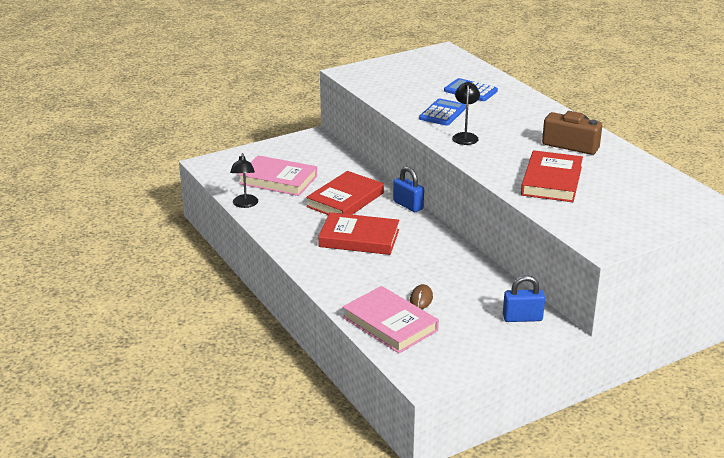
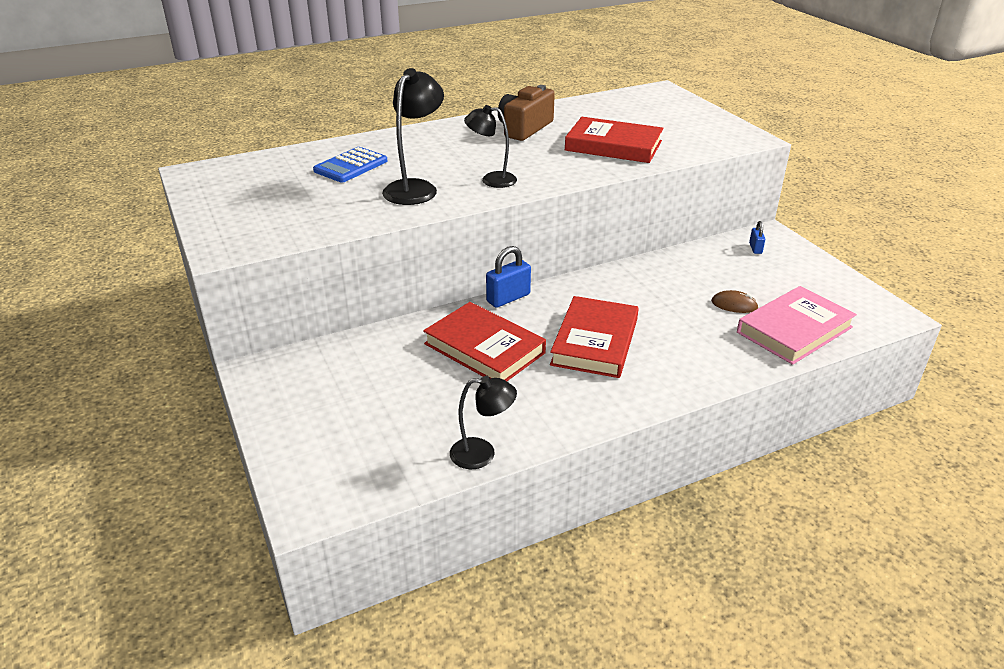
camera: 85 degrees left, 5 degrees up
pink book [238,155,317,196] -> none
blue calculator [419,99,466,126] -> black lamp [382,68,444,205]
blue padlock [503,275,545,322] -> blue padlock [749,221,765,254], size x0.56

